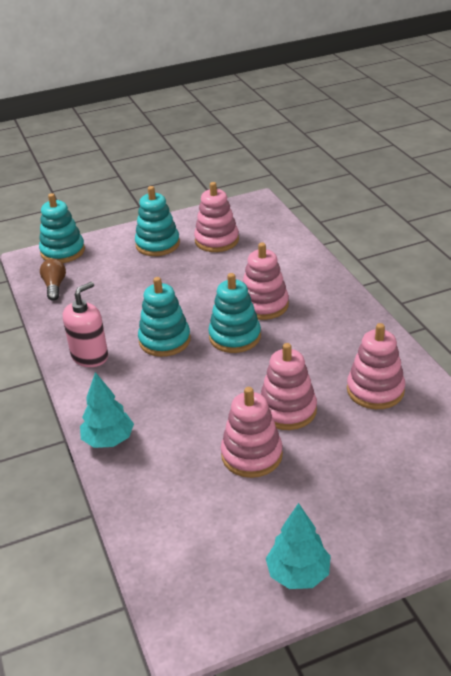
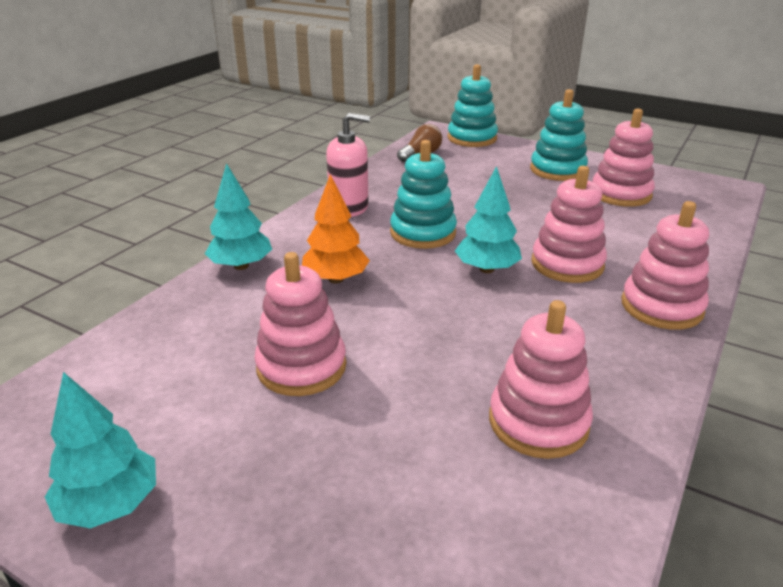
camera: 50 degrees right, 5 degrees down
turquoise stacking toy [208,273,261,353] -> turquoise tree [455,166,522,273]
pink stacking toy [261,343,317,430] -> pink stacking toy moved to [621,201,709,330]
none -> orange tree [302,174,370,284]

